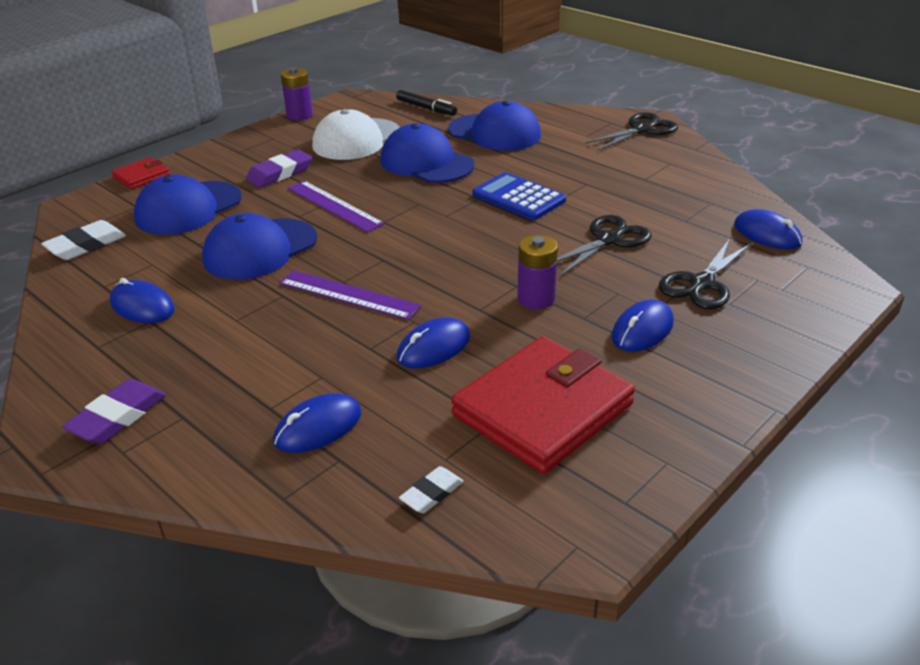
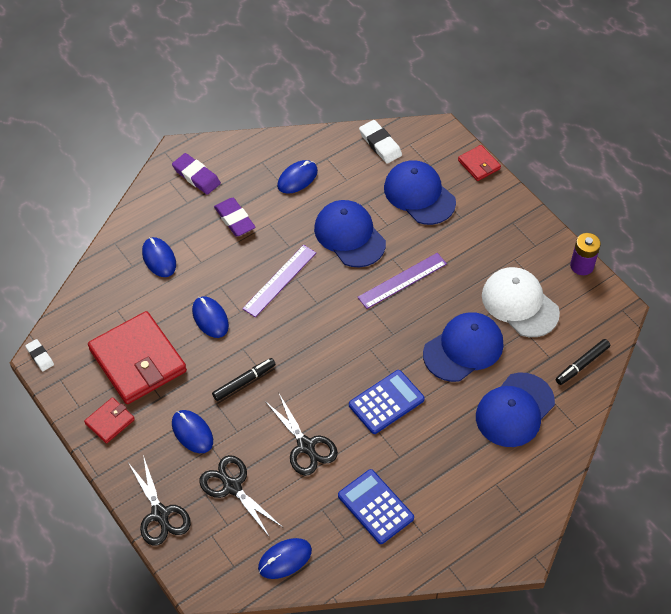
camera: 100 degrees right, 20 degrees up
purple eraser [246,150,312,188] -> purple eraser moved to [214,198,256,237]
white eraser [399,466,464,513] -> white eraser moved to [25,339,54,371]
purple battery [517,235,558,309] -> black marker [212,358,276,401]
black scissors [585,112,678,151] -> black scissors moved to [129,455,191,546]
none -> red wallet [84,397,135,443]
none -> blue calculator [338,469,414,544]

